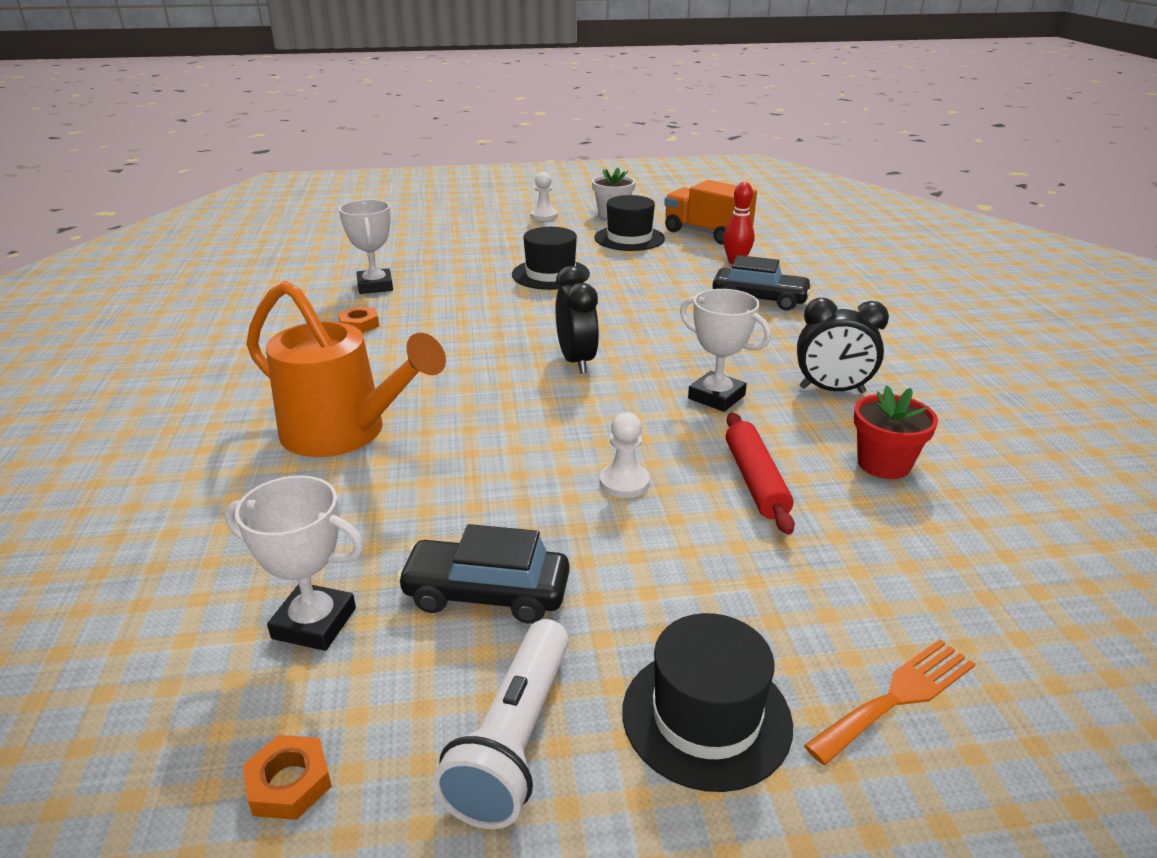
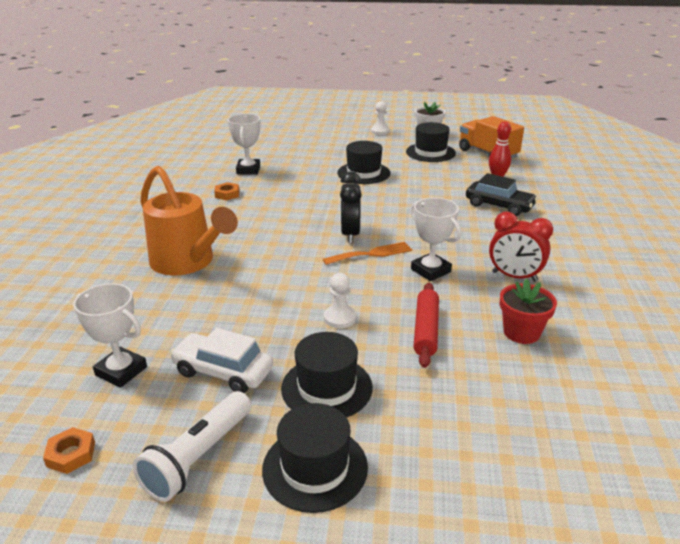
camera: 15 degrees right, 0 degrees up
black car [397,524,569,624] -> white car [170,328,273,393]
black clock [797,298,889,393] -> red clock [489,212,553,282]
orange fork [804,639,975,765] -> orange fork moved to [323,242,412,265]
none -> black hat [281,332,373,418]

